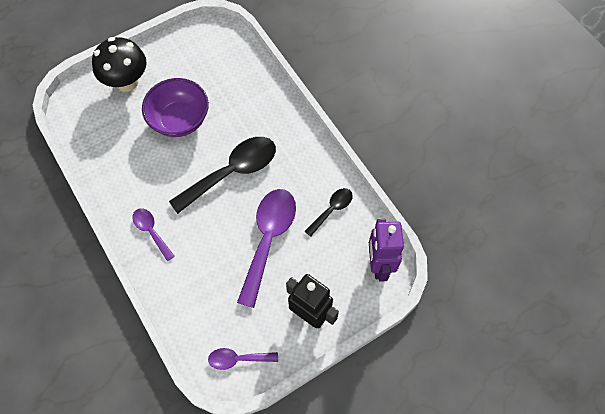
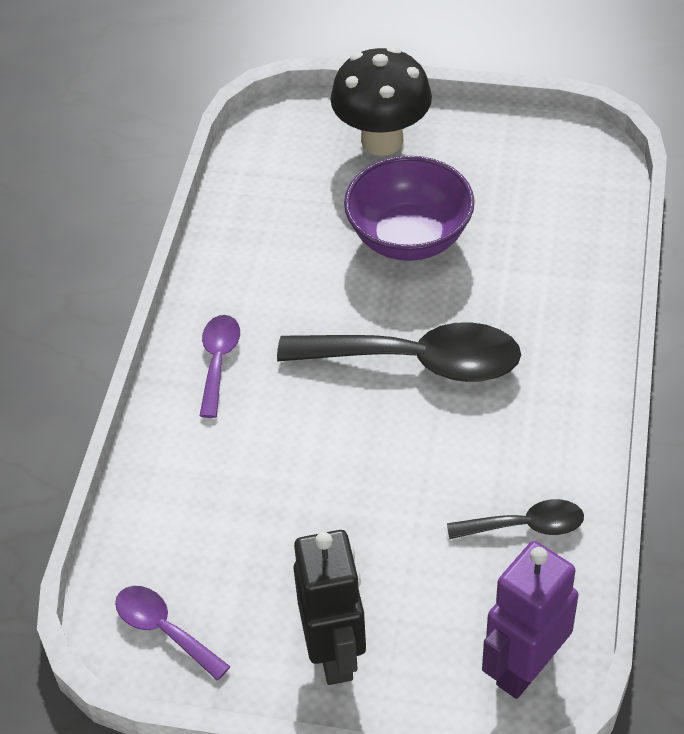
camera: 45 degrees right, 15 degrees down
purple spoon [237,189,296,308] -> none

